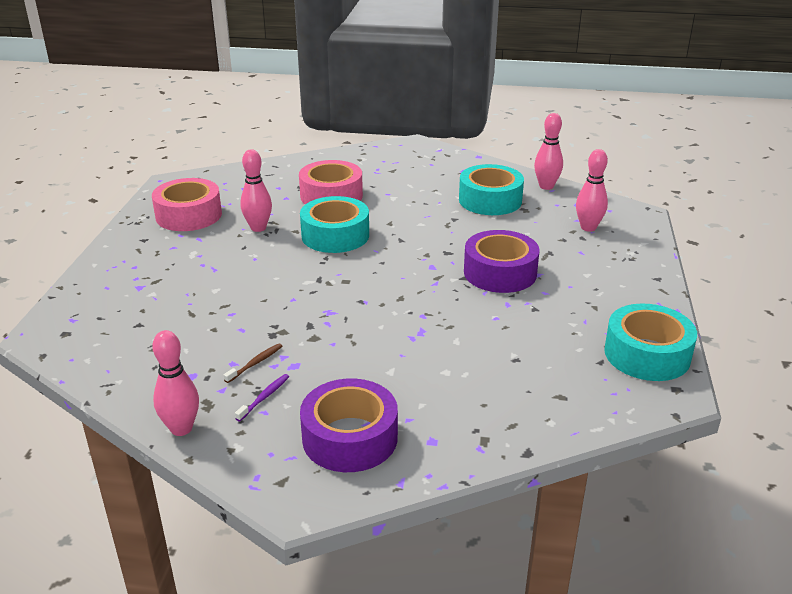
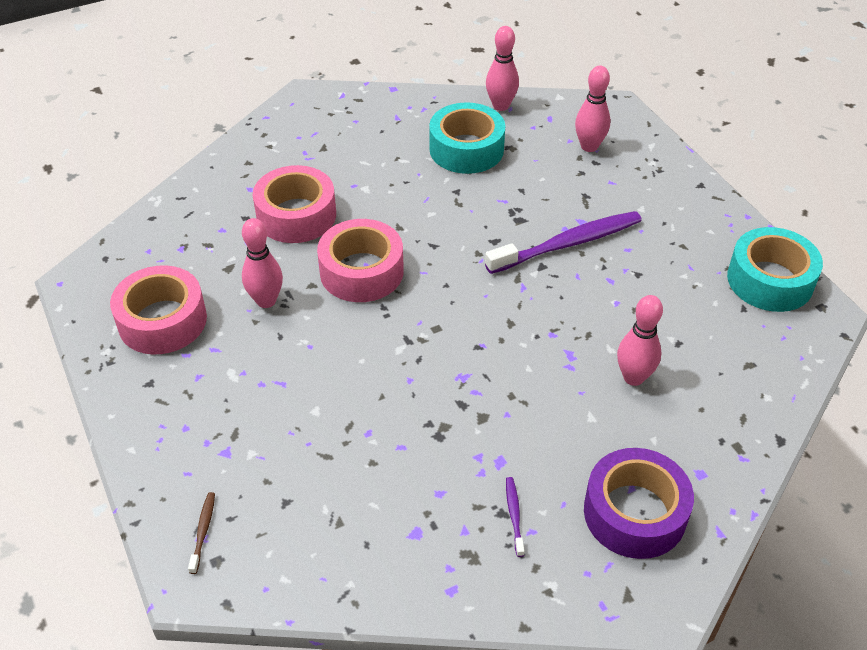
camera: 35 degrees left, 15 degrees up
pink bowling pin [152,330,199,436] -> pink bowling pin moved to [617,295,663,386]
brown toothbrush [223,343,282,383] -> brown toothbrush moved to [188,492,215,574]
turquoise tape [300,196,369,253] -> pink tape [317,219,404,302]
purple tape [464,230,540,293] -> purple toothbrush [485,211,642,274]

